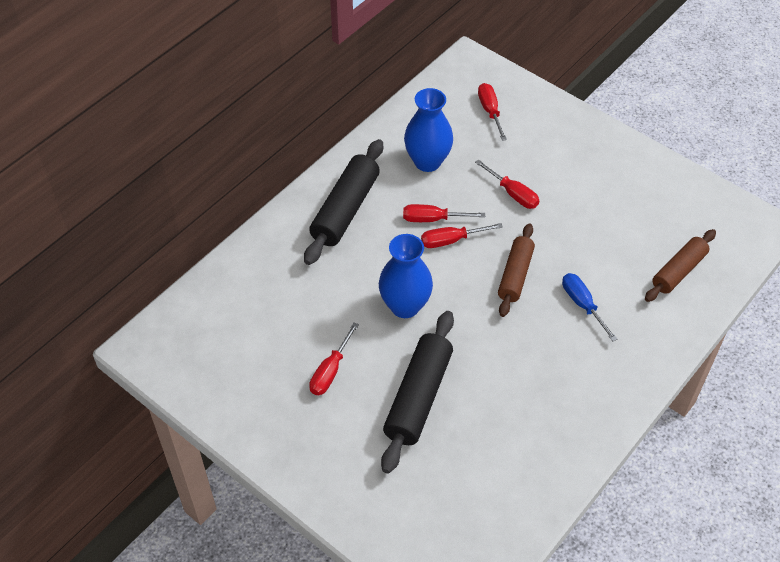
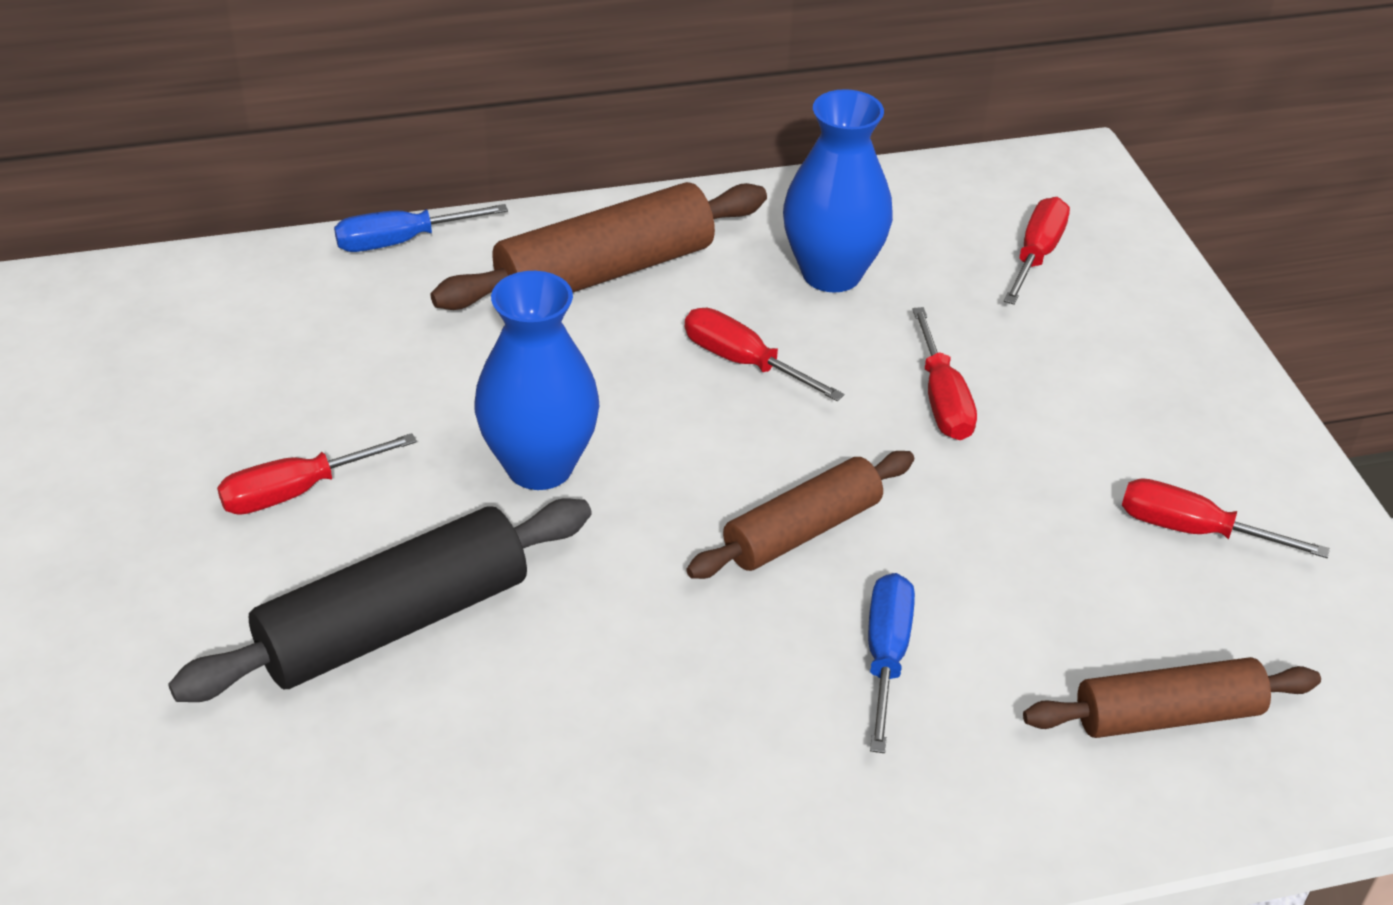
camera: 35 degrees right, 10 degrees down
black rolling pin [304,139,383,265] -> brown rolling pin [430,182,767,310]
red screwdriver [421,223,503,248] -> red screwdriver moved to [1122,478,1330,558]
none -> blue screwdriver [334,204,508,252]

